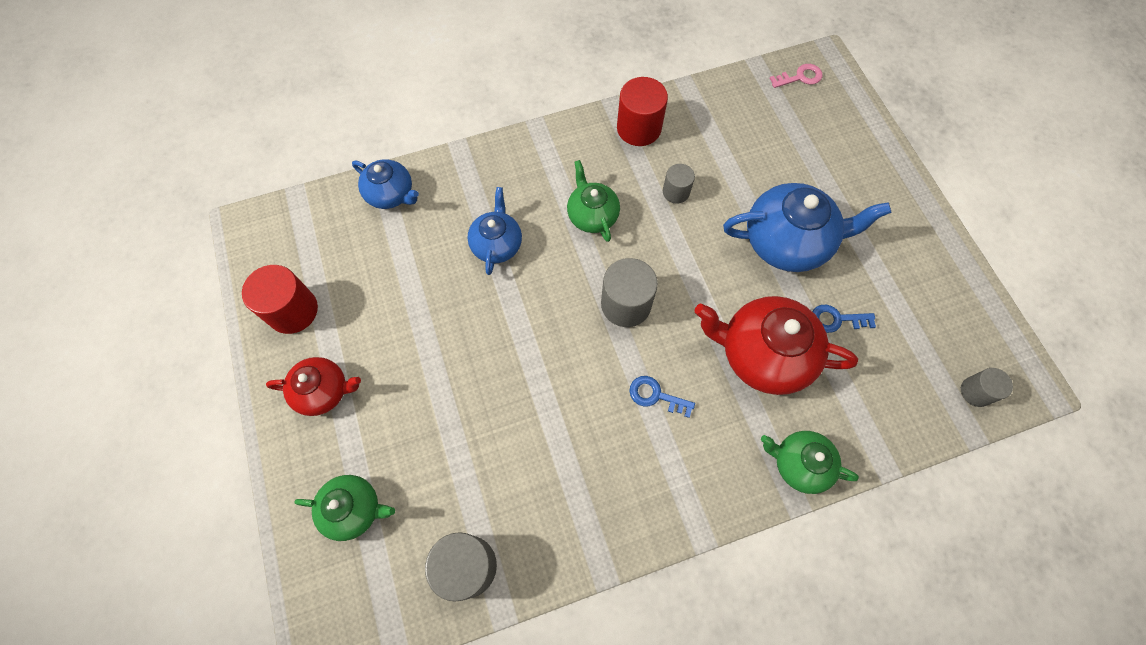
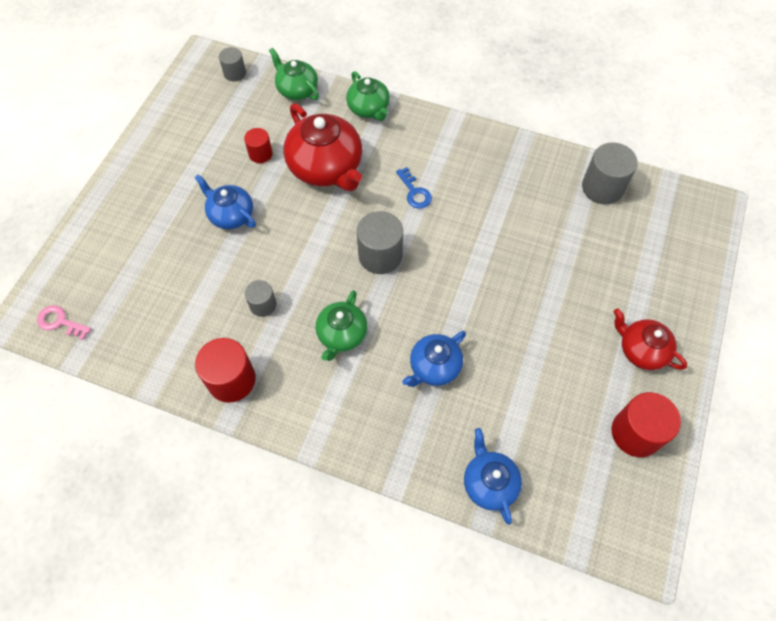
camera: 140 degrees left, 5 degrees down
green teapot [294,475,395,541] -> green teapot moved to [269,48,319,100]
blue teapot [723,183,891,272] -> blue teapot [195,174,256,229], size x0.59
blue key [813,305,876,333] -> red cylinder [244,128,272,163]

